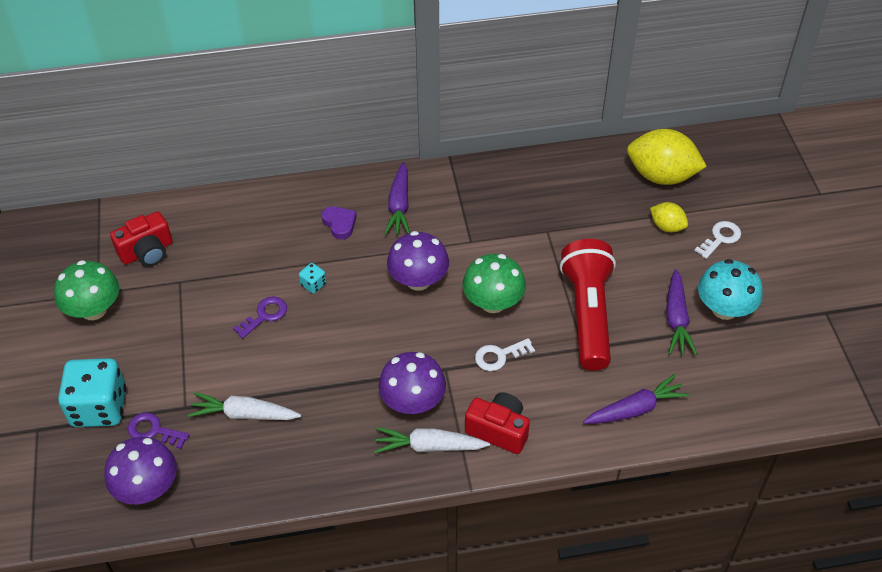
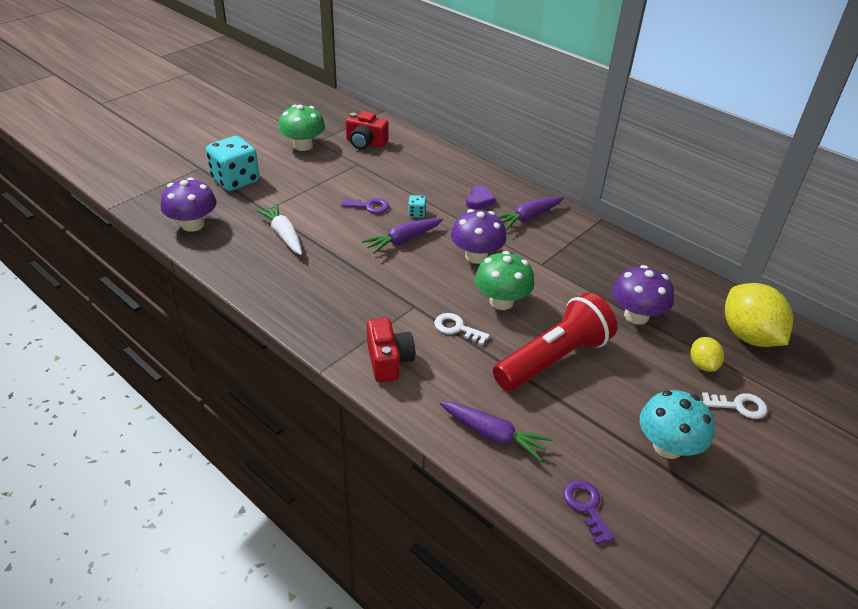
camera: 50 degrees right, 10 degrees down
purple key [128,412,189,449] -> purple key moved to [563,480,614,545]
white carrot [374,427,490,453] -> none
purple mushroom [378,352,446,414] -> purple mushroom moved to [612,265,674,325]
purple carrot [666,269,697,355] -> purple carrot moved to [362,218,443,254]

